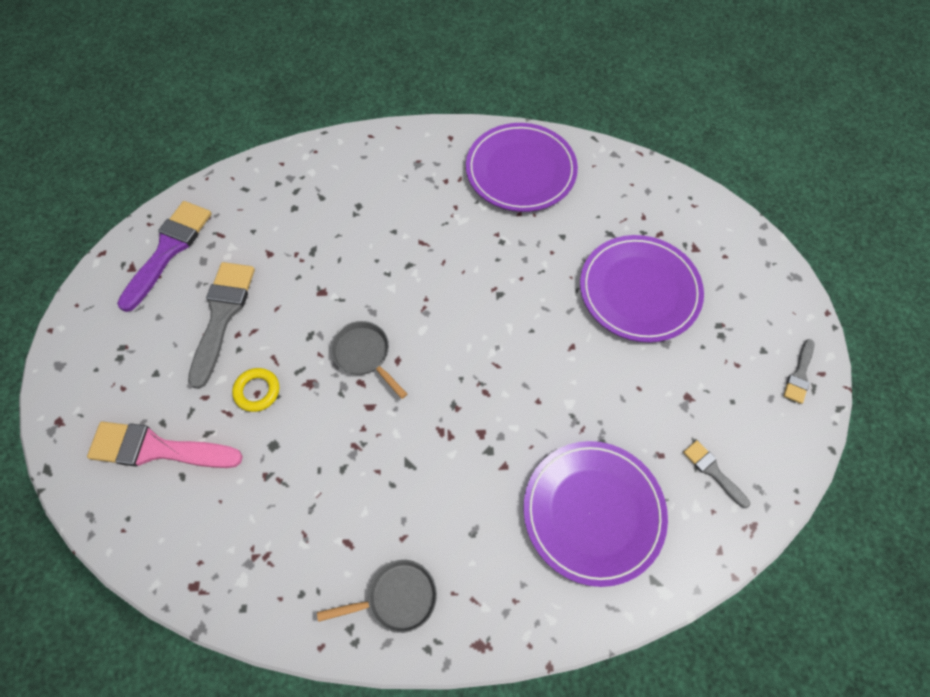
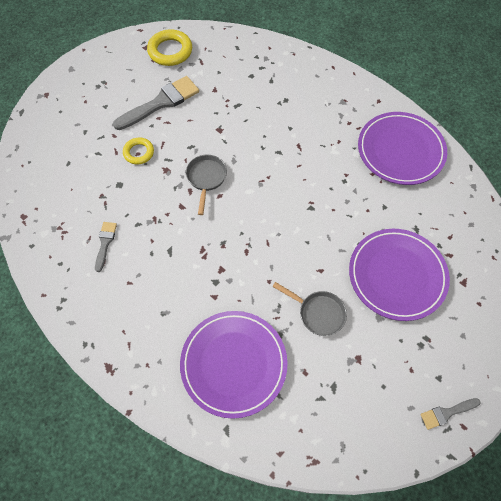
camera: 45 degrees right, 0 degrees up
pink brush [87,421,243,468] -> none
purple brush [117,201,212,312] -> yellow ring [147,29,192,66]
grey pan [317,560,437,633] -> grey pan moved to [272,282,347,336]
grey brush [683,440,750,508] -> grey brush moved to [95,222,117,272]

